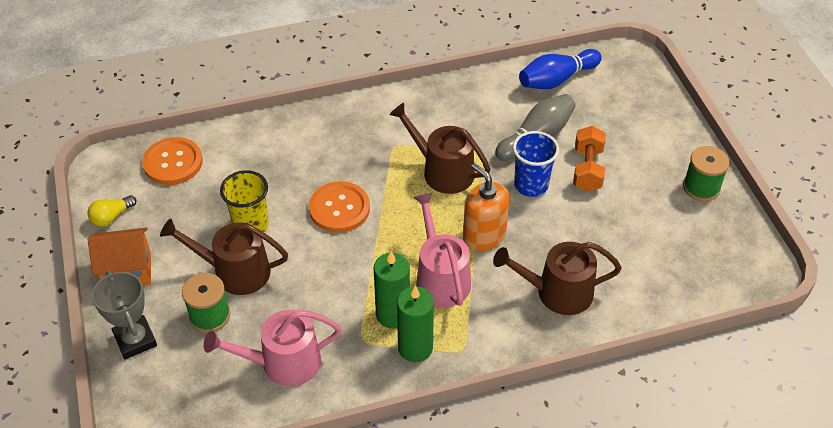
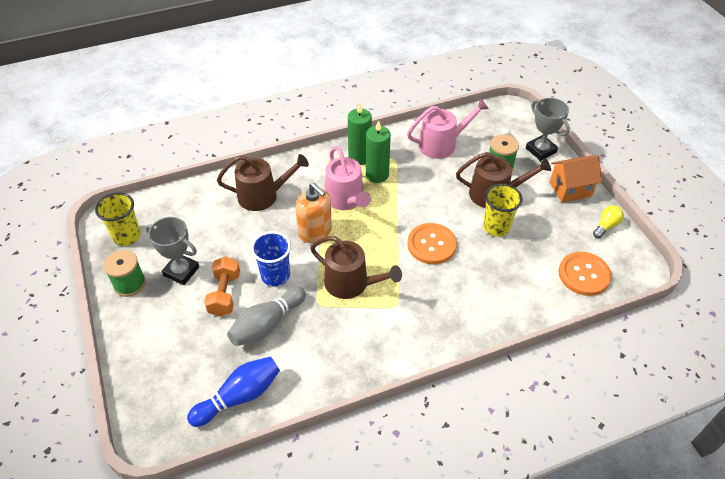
camera: 175 degrees right, 0 degrees up
none -> yellow cup [95,192,141,246]
none -> grey trophy [145,217,199,285]

